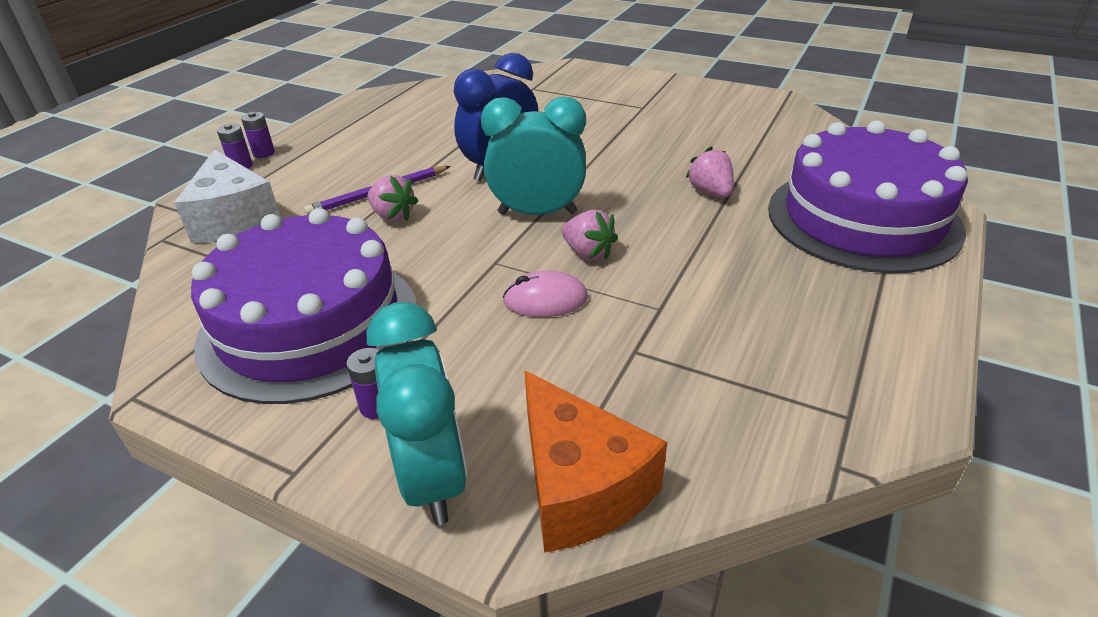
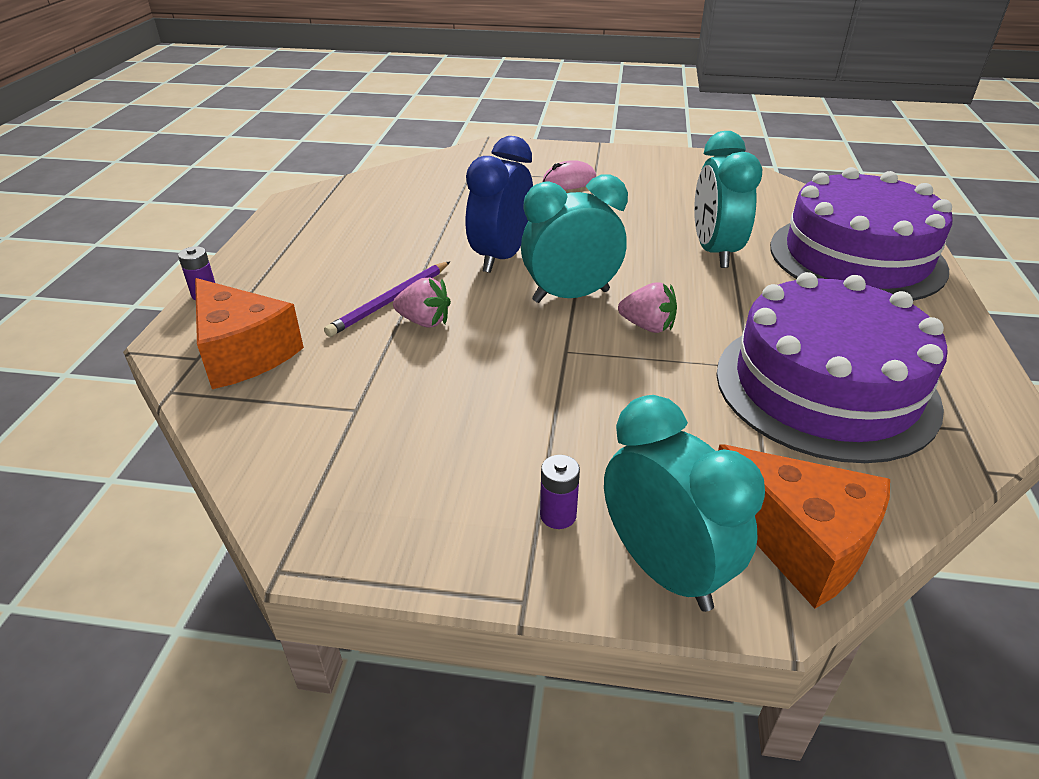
camera: 20 degrees left, 0 degrees up
white cheese [174,149,281,243] -> orange cheese [195,278,304,389]
purple cake [191,208,417,404] -> purple cake moved to [716,272,948,463]
purple battery [241,112,275,158] -> none
pink mouse [503,271,588,317] -> pink mouse moved to [543,160,596,190]
pink strawberry [685,146,734,197] -> turquoise clock [694,131,762,268]

